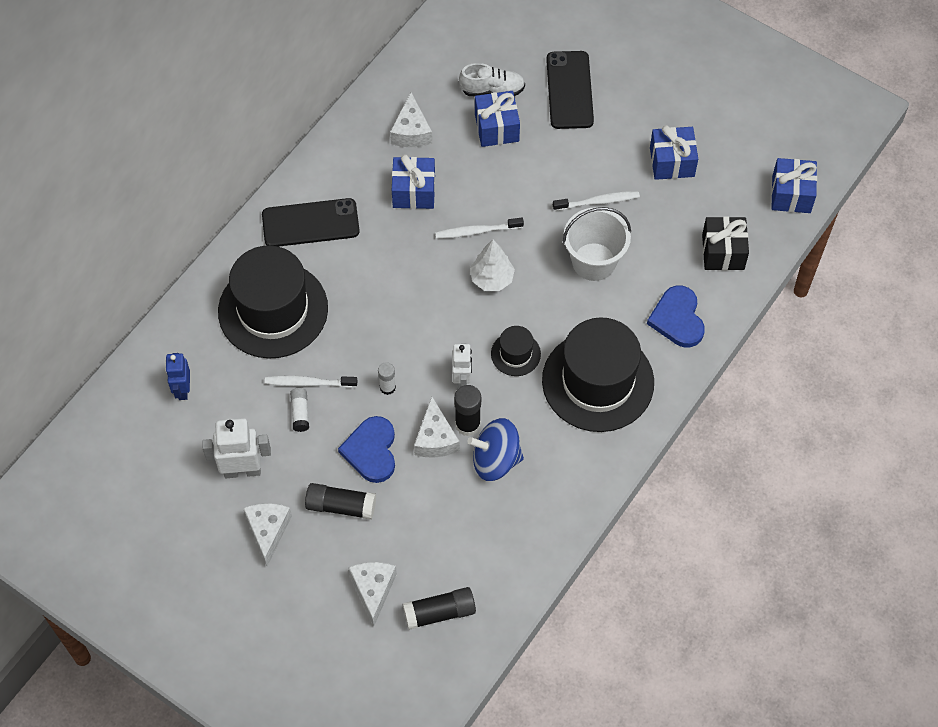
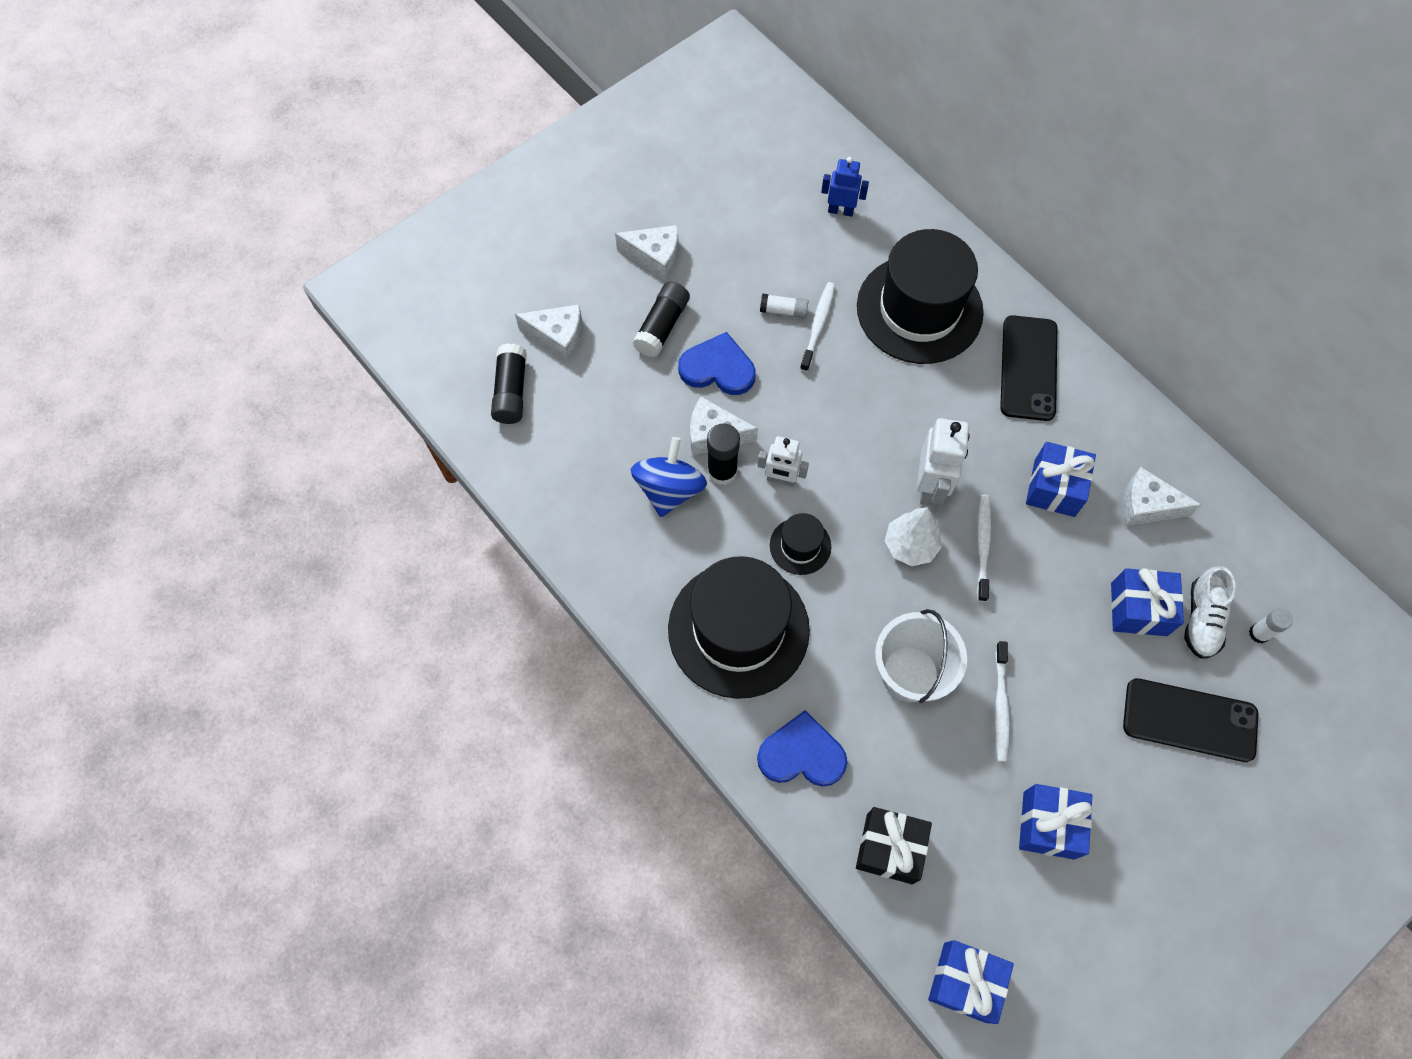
camera: 105 degrees right, 5 degrees up
white robot [202,418,271,478] -> white robot moved to [917,418,969,506]
white glue stick [378,362,396,395] -> white glue stick moved to [1249,609,1293,643]

